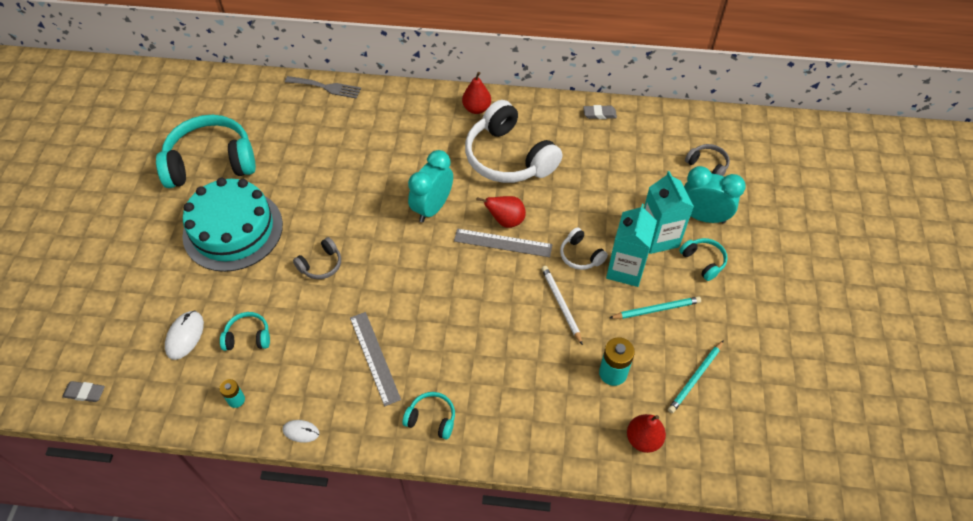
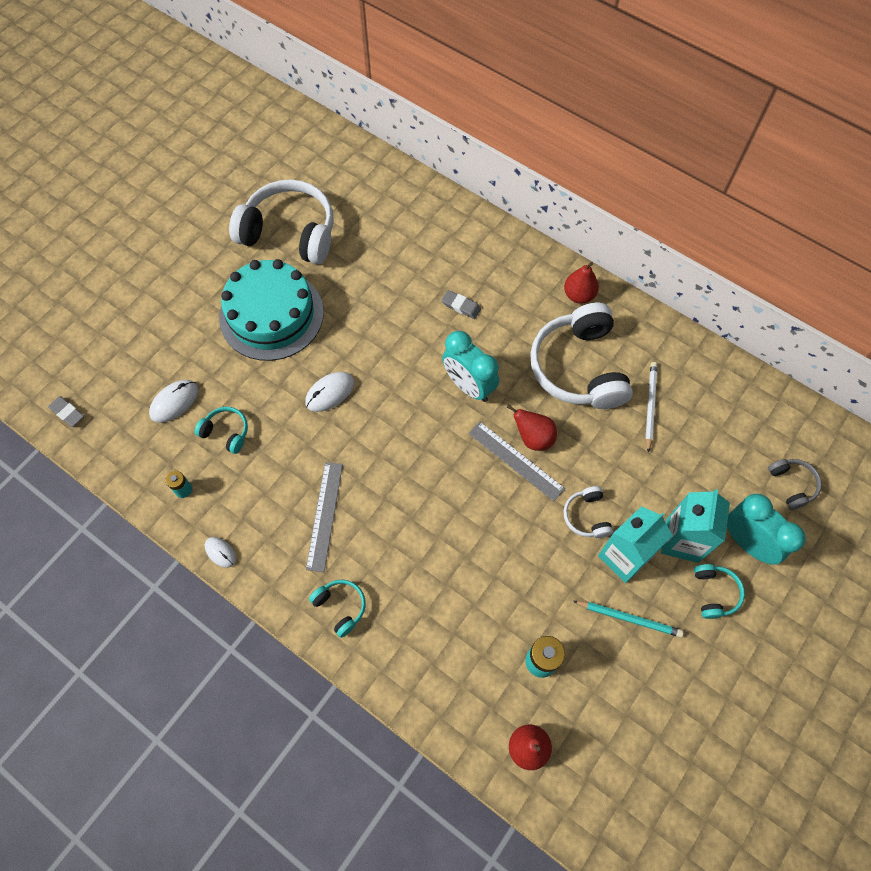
camera: 30 degrees right, 10 degrees up
turquoise headphones [156,115,256,188] -> white headphones [229,179,334,264]
grey fork [285,76,361,99] -> none
grey headphones [293,237,341,279] -> white mouse [305,372,354,412]
turquoise clock [408,150,453,223] -> turquoise clock turned 105 degrees counterclockwise [442,331,499,402]
white pencil [542,266,583,345] -> white pencil moved to [645,362,657,452]
grey eraser [583,105,617,119] -> grey eraser moved to [441,290,481,319]
turquoise pencil [668,340,724,413] -> none

